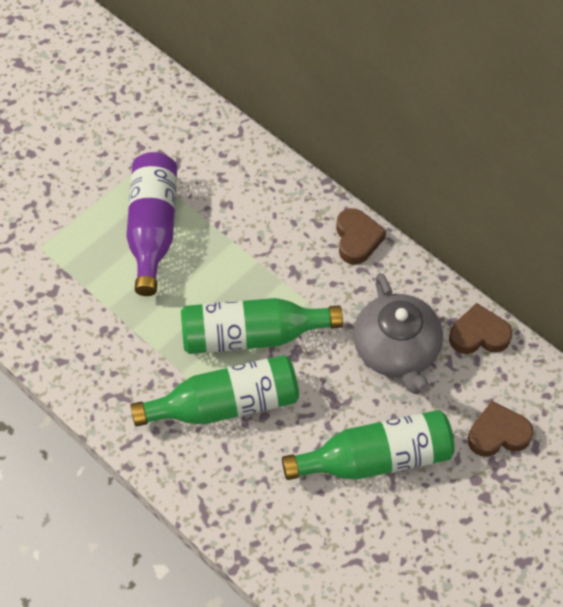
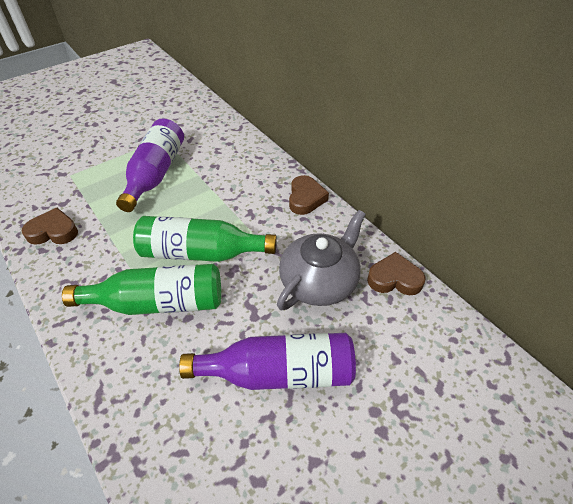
camera: 10 degrees right, 10 degrees down
green bottle [282,410,455,480] -> purple bottle [179,333,356,390]
grey teapot [353,273,443,394] -> grey teapot turned 135 degrees counterclockwise [277,210,366,310]
brown heart [468,401,533,457] -> brown heart moved to [22,208,78,245]

